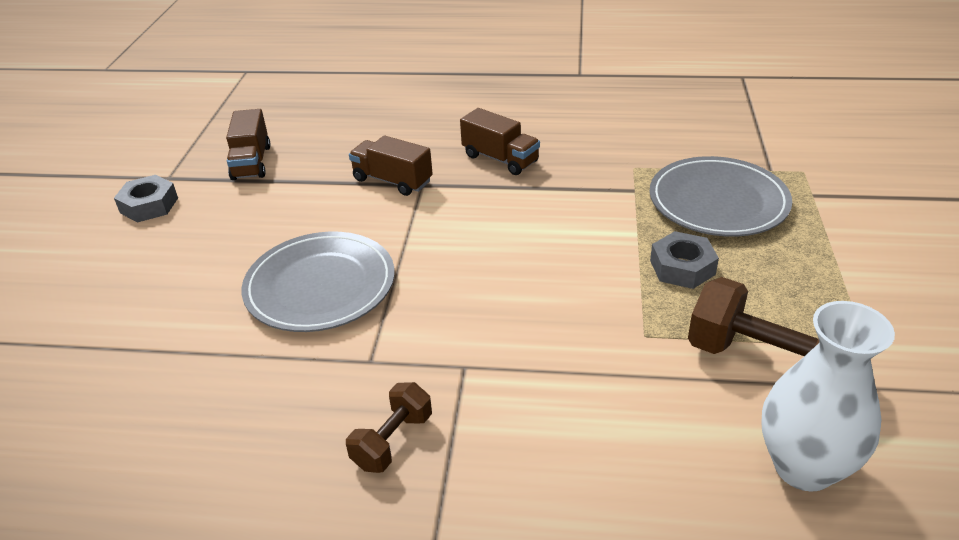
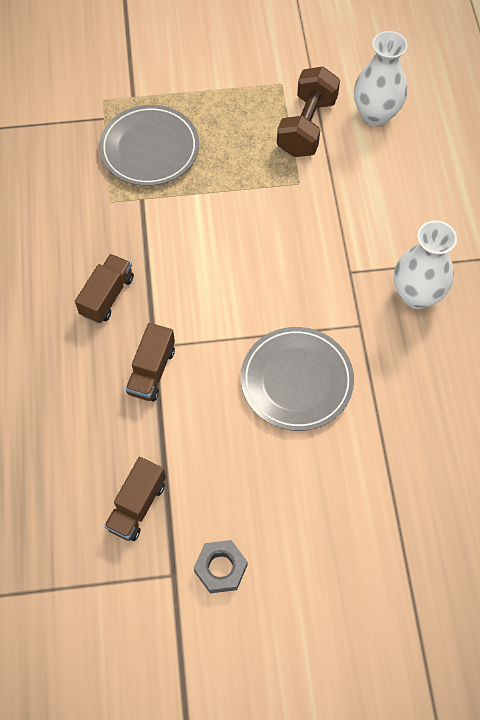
camera: 105 degrees left, 25 degrees up
brown truck [226,109,271,180] -> brown truck turned 135 degrees clockwise [104,457,166,541]
brown dumbbell [346,382,432,473] -> white vase [394,221,457,309]
grey nut [650,231,719,289] -> none

